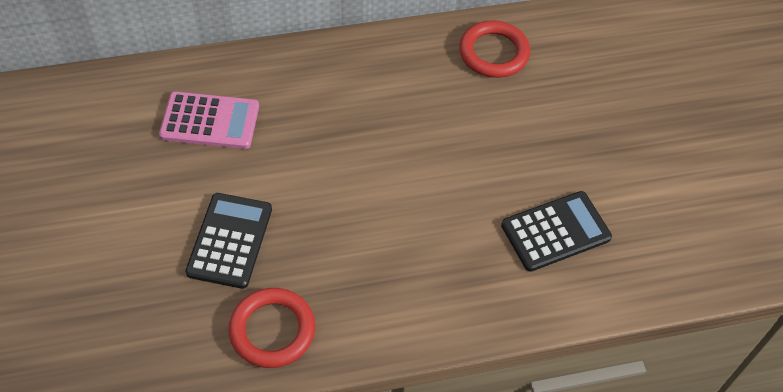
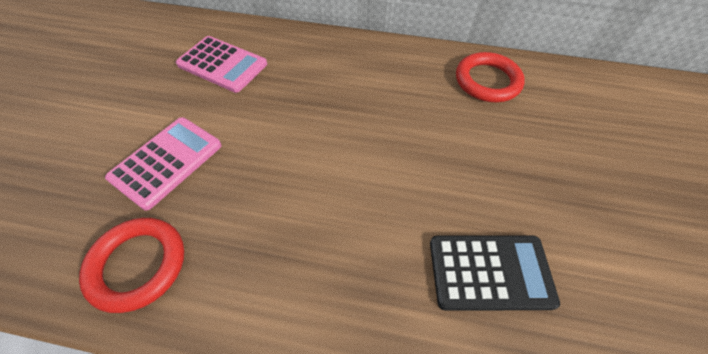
camera: 25 degrees right, 0 degrees up
black calculator [185,193,272,289] -> pink calculator [105,117,222,210]

